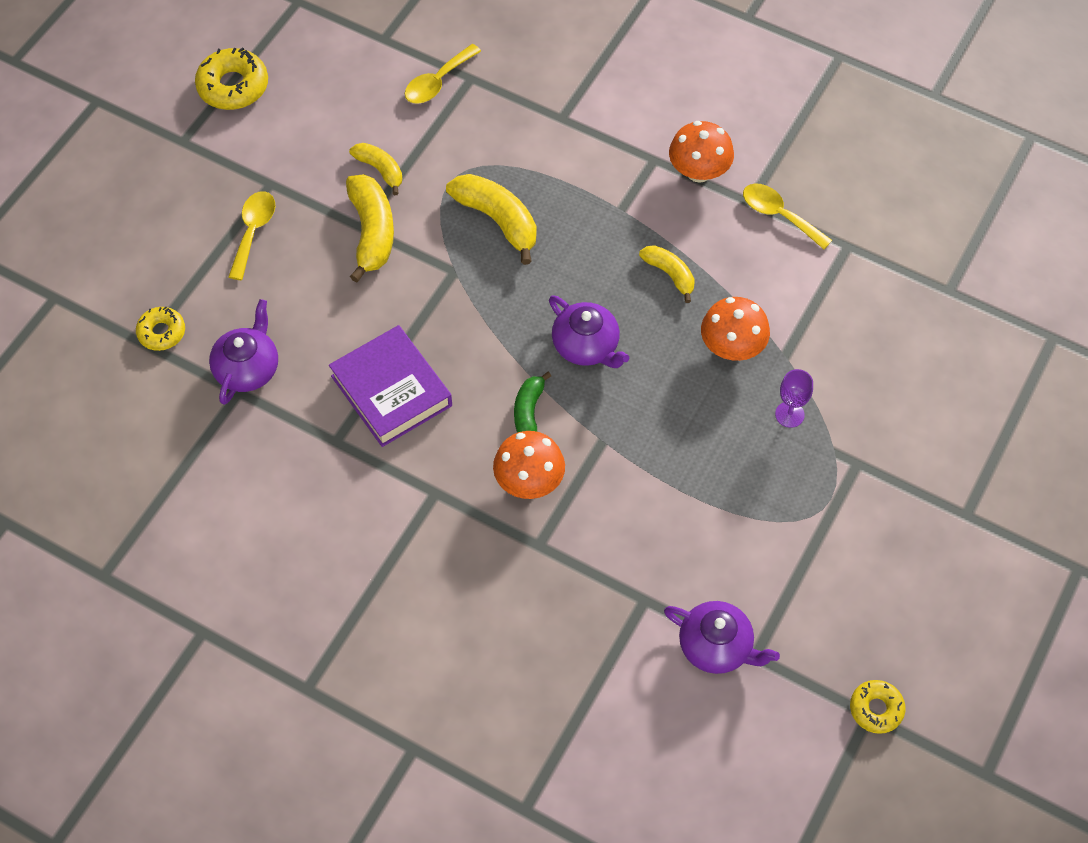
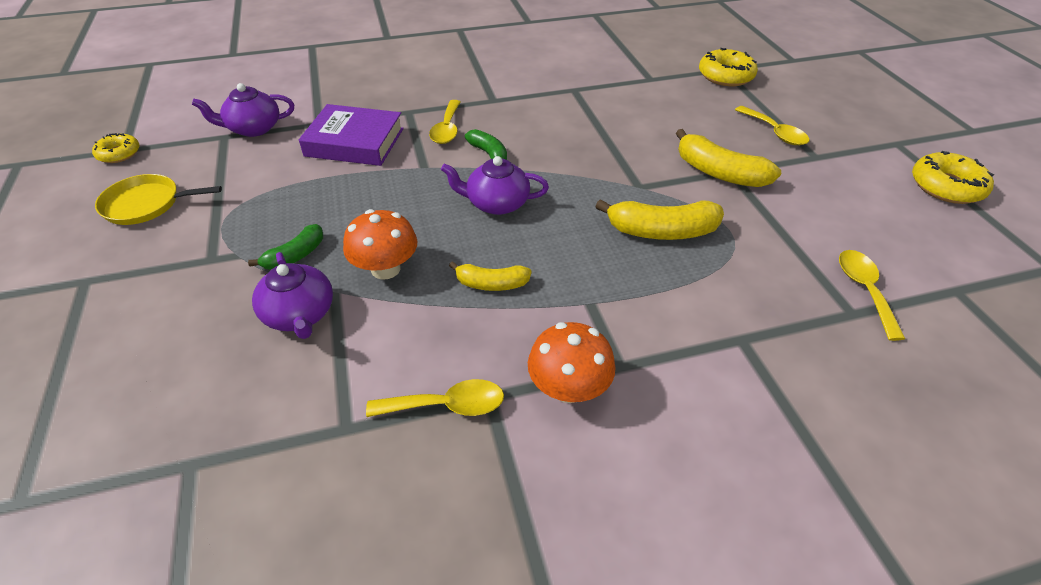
camera: 135 degrees right, 15 degrees down
yellow donut [136,306,185,351] -> yellow donut [699,48,758,86], size x1.61
purple teapot [209,299,278,405] -> purple teapot moved to [252,252,333,339]
purple book [329,325,452,447] -> purple book moved to [299,104,404,166]
yellow banana [349,143,402,195] -> none
orange mushroom [493,431,565,499] -> yellow spoon [429,100,461,144]
purple goblet [775,369,813,428] -> green banana [248,224,323,270]
none -> yellow pan [95,174,222,225]

